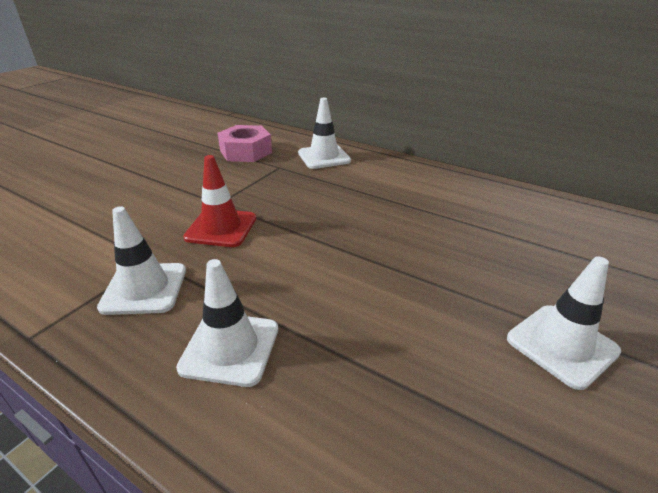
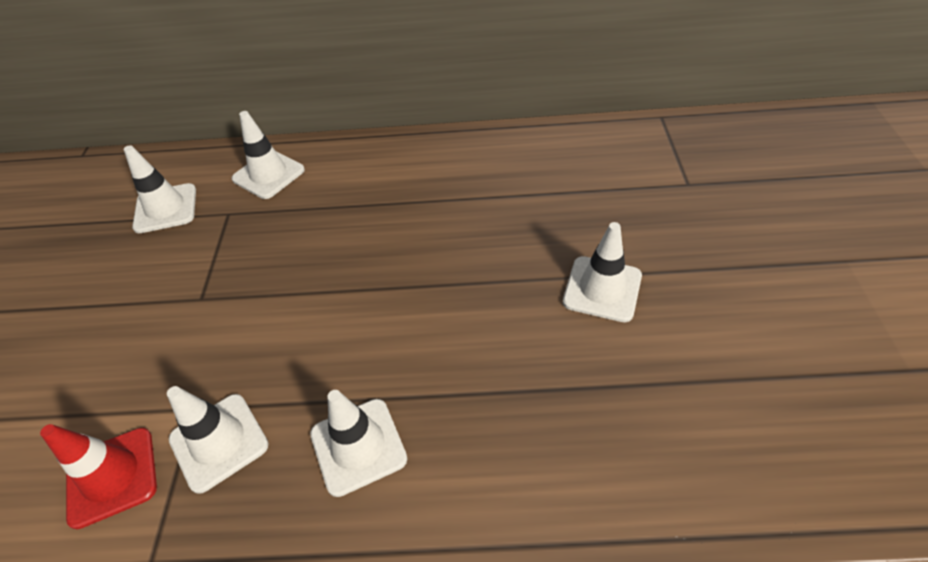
camera: 30 degrees left, 15 degrees up
red traffic cone [183,155,256,247] -> red traffic cone moved to [40,424,157,529]
pink nut [218,125,272,162] -> white traffic cone [124,145,196,233]

